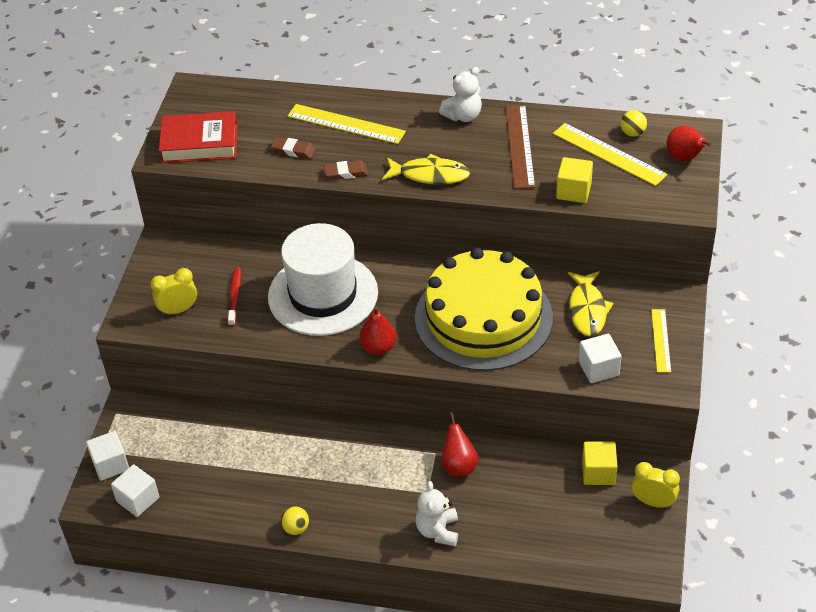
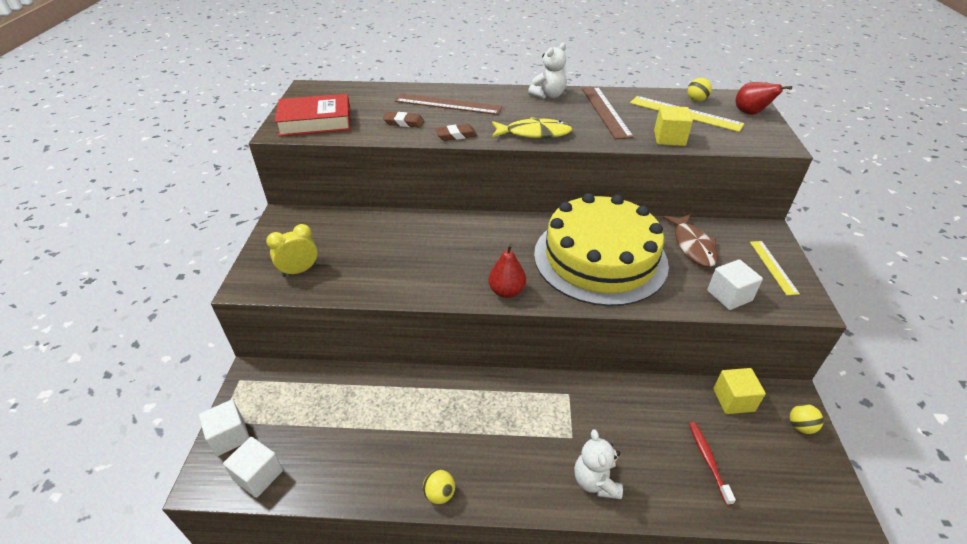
camera: 10 degrees left, 5 degrees down
red toothbrush [228,267,241,326] -> red toothbrush moved to [689,422,736,505]
white hat [268,223,378,336] -> none
yellow ruler [287,104,406,144] -> brown ruler [395,93,502,115]
red pear [441,412,478,477] -> none
yellow fish [568,271,614,336] -> brown fish [663,214,718,267]
yellow clock [632,462,680,508] -> yellow ball [790,404,824,434]

